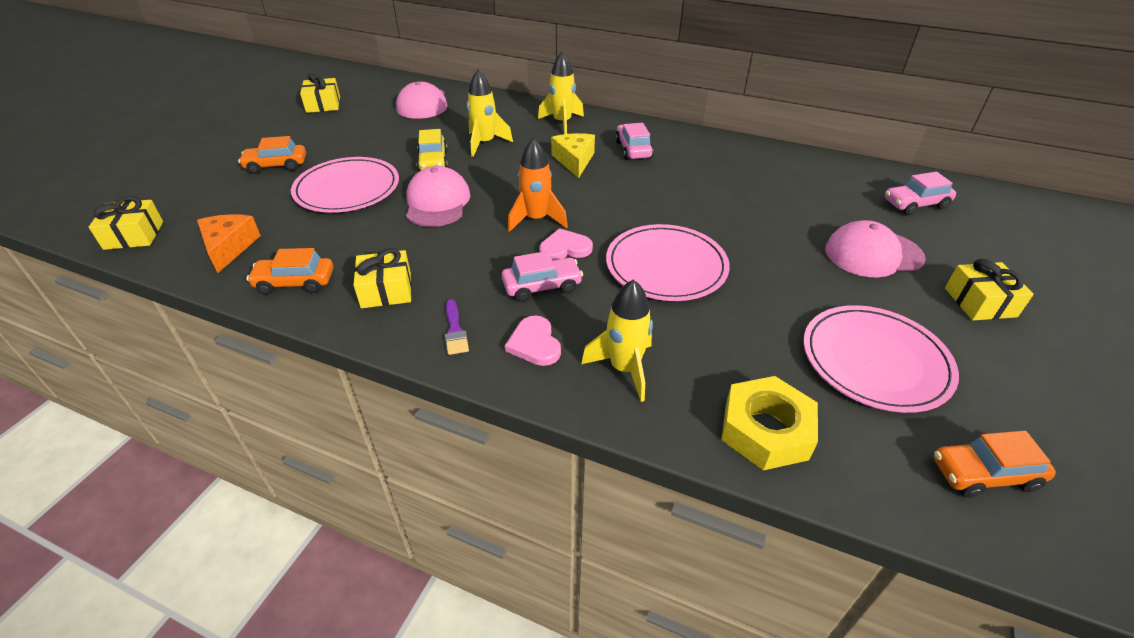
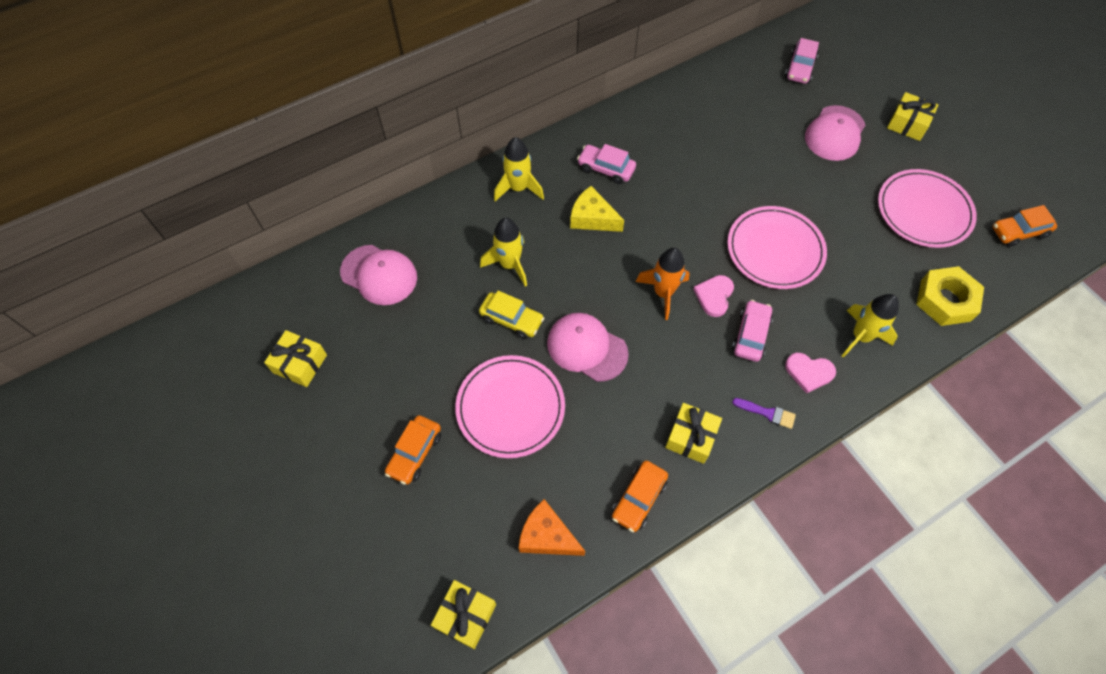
camera: 55 degrees left, 20 degrees up
orange car [934,431,1056,498] -> orange car turned 45 degrees clockwise [992,205,1057,247]

